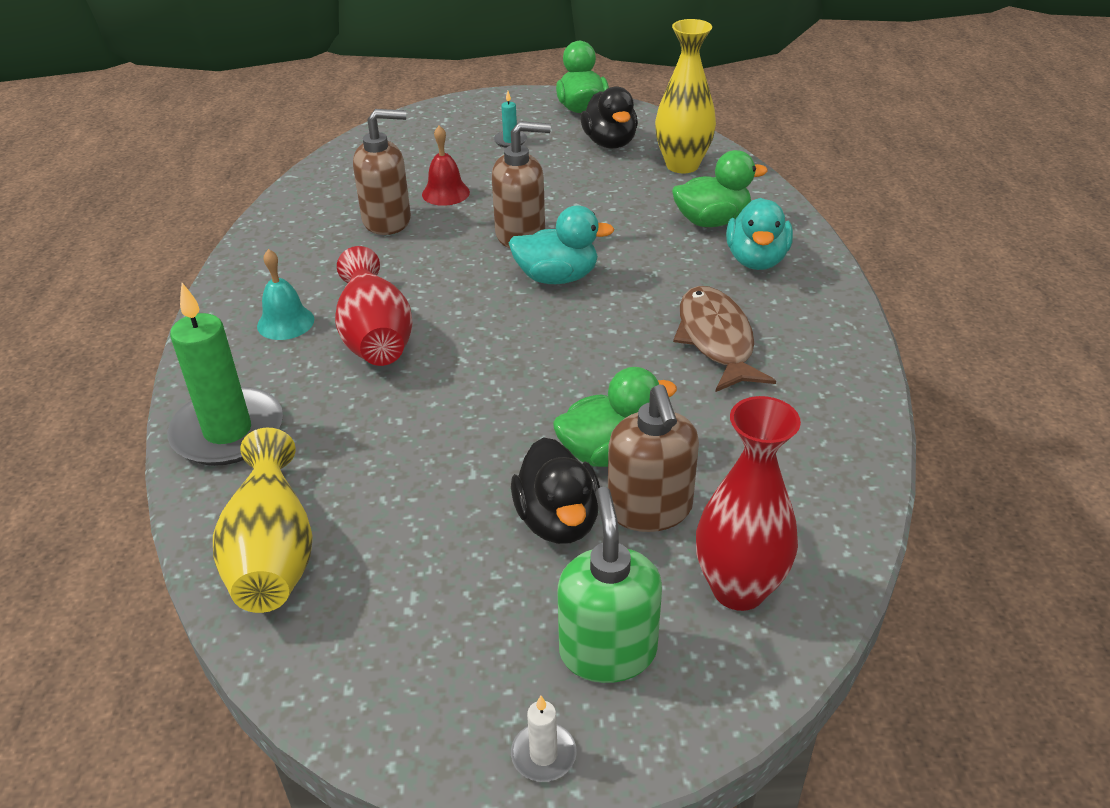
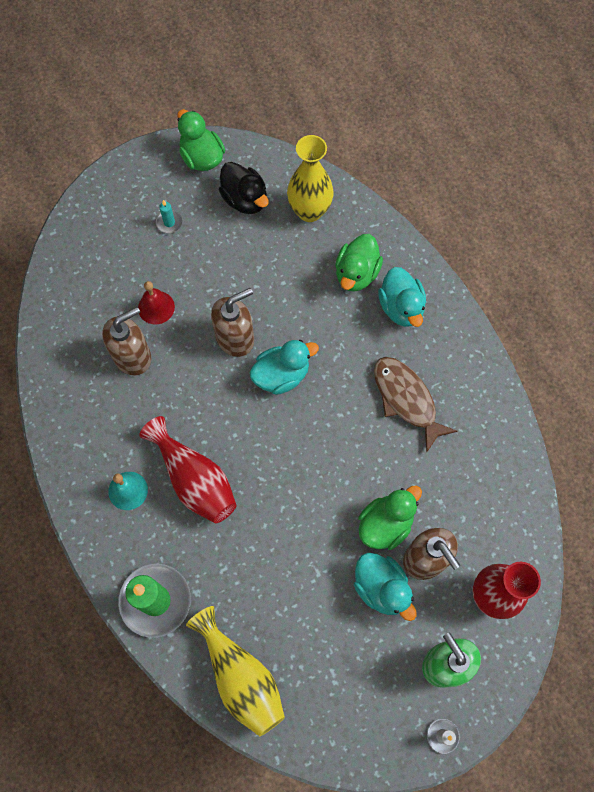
camera: 25 degrees left, 30 degrees up
black duck [511,437,600,544] -> turquoise duck [353,552,417,621]
green duck [672,150,768,227] -> green duck turned 150 degrees clockwise [335,234,383,292]

